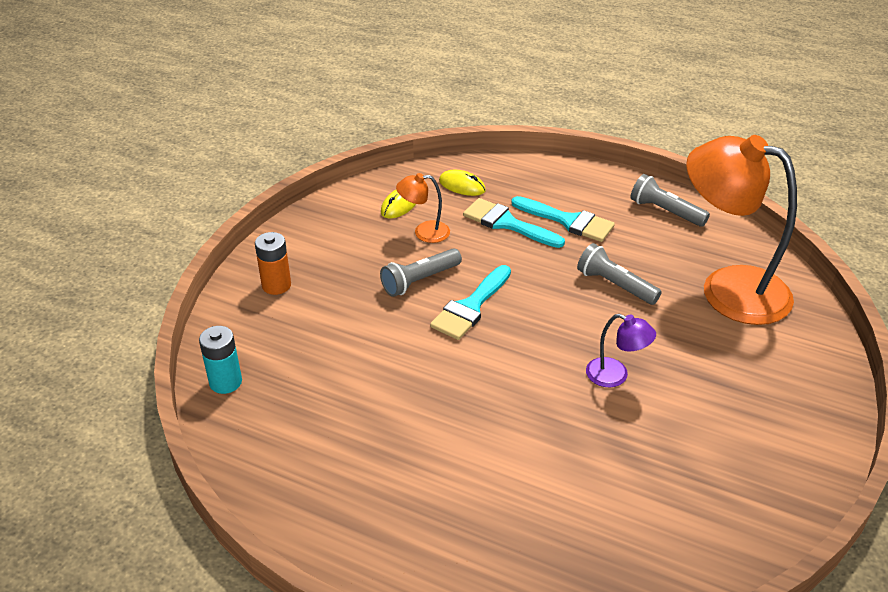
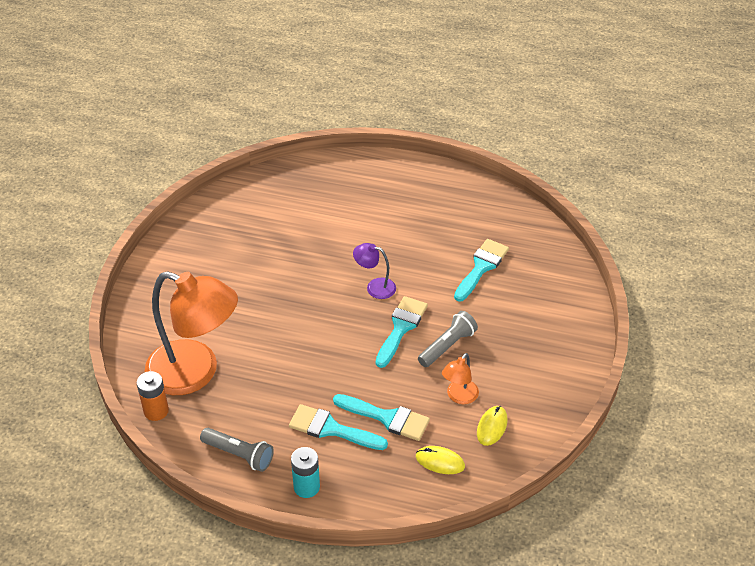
camera: 170 degrees right, 5 degrees up
turquoise battery [199,326,242,394] -> turquoise battery moved to [291,447,320,498]
orange battery [255,232,291,295] -> orange battery moved to [137,371,169,421]
orange lamp [396,173,450,243] -> orange lamp turned 135 degrees clockwise [442,353,479,404]
grey flashlight [577,243,662,305] -> none
purple lamp [586,314,656,387] -> purple lamp moved to [353,243,396,299]
none -> turquoise brush [454,239,509,302]

